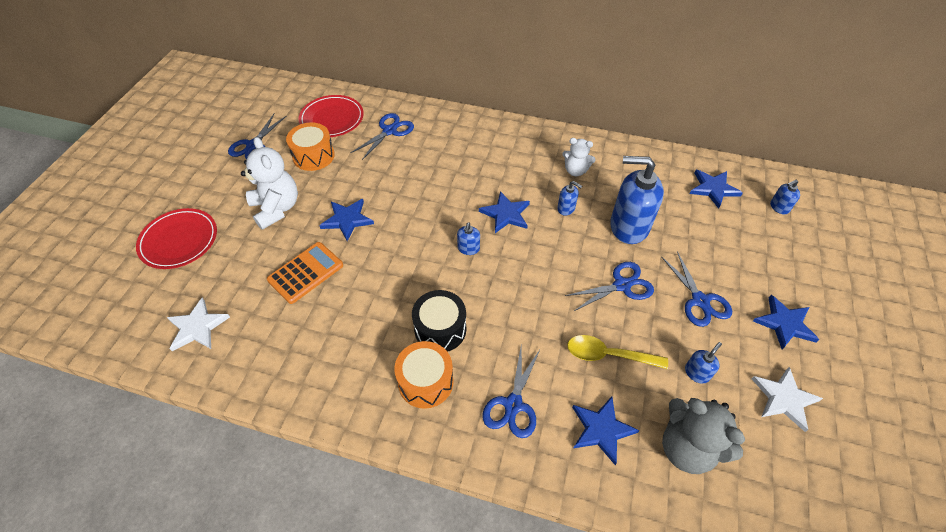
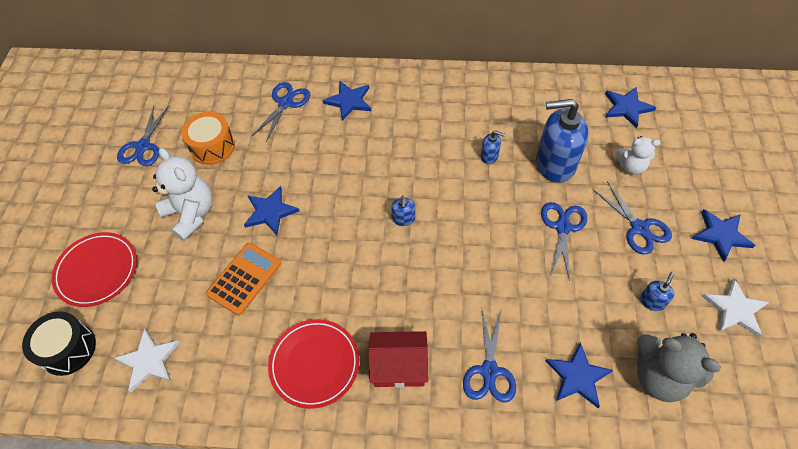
camera: 10 degrees left, 5 degrees up
red plate [299,95,364,137] -> red plate moved to [268,319,359,409]
orange drum [394,341,454,409] -> red house [368,331,428,388]
black drum [412,290,467,352] -> black drum moved to [22,311,96,376]
blue star [479,191,530,233] -> blue star moved to [323,81,371,121]
white teddy bear [562,138,596,176] -> white teddy bear moved to [616,136,660,175]
blue scissors [565,262,654,311] -> blue scissors turned 45 degrees counterclockwise [541,202,587,281]
yellow spoon [567,335,668,369] -> none
blue soap dispenser [770,180,800,214] -> none

